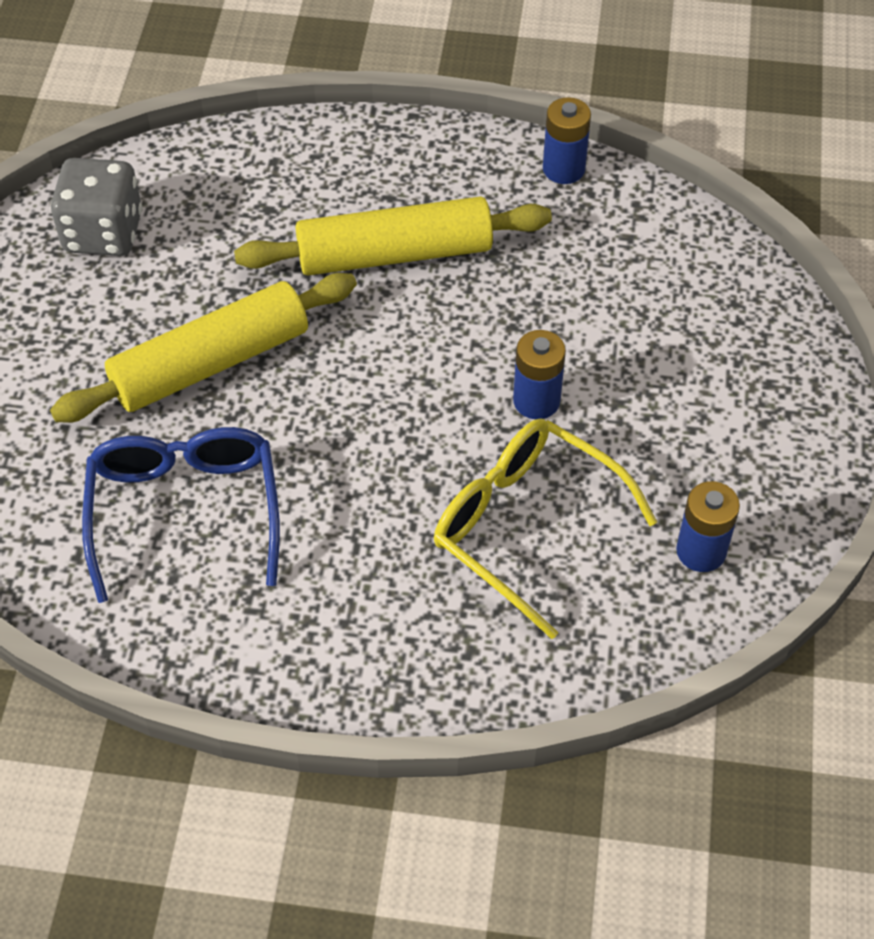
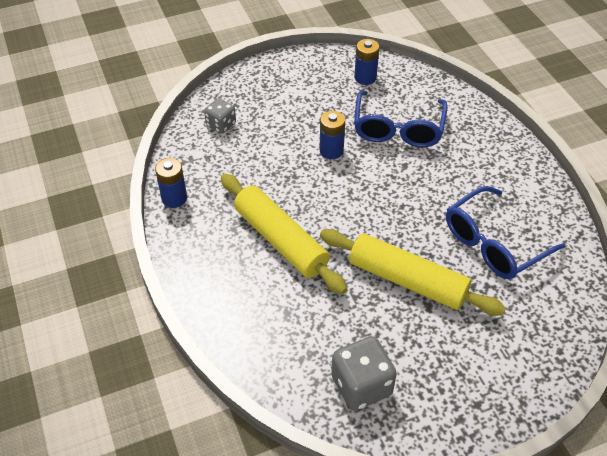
camera: 120 degrees left, 5 degrees down
yellow glasses [434,418,657,639] -> blue glasses [354,91,448,147]
none -> grey dice [204,98,236,134]

